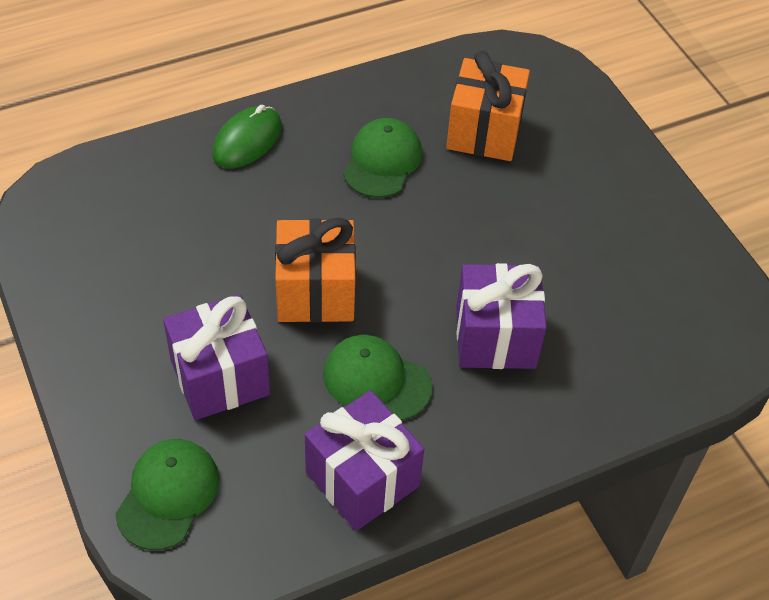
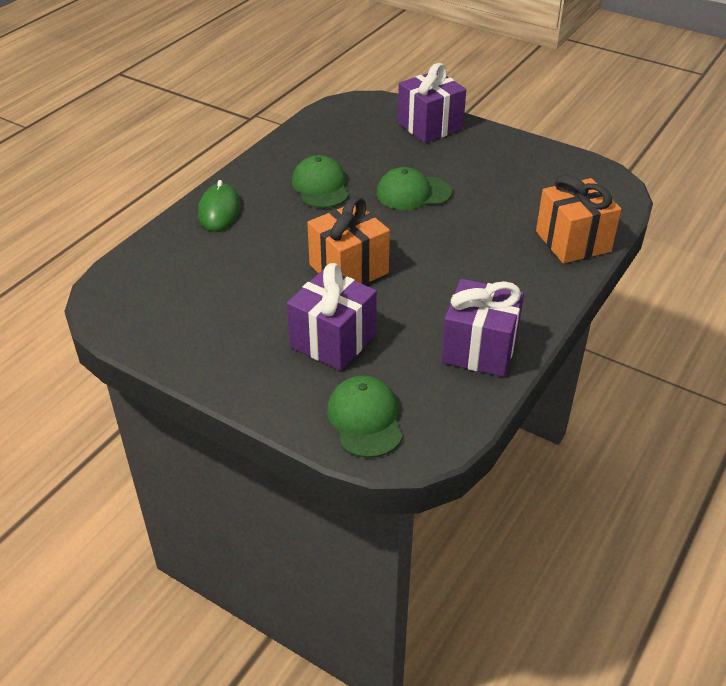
camera: 30 degrees left, 10 degrees down
green cap [323,334,433,421] -> green cap moved to [376,167,452,210]
orange gift [446,51,530,161] -> orange gift moved to [536,174,621,264]
purple gift [456,263,547,369] -> purple gift moved to [398,63,466,143]

